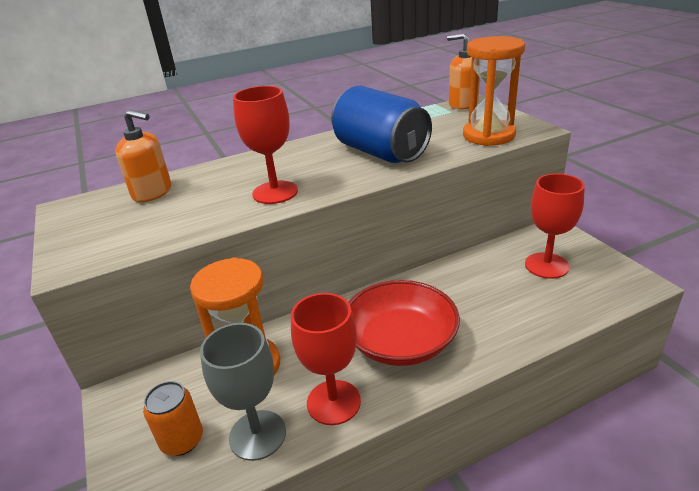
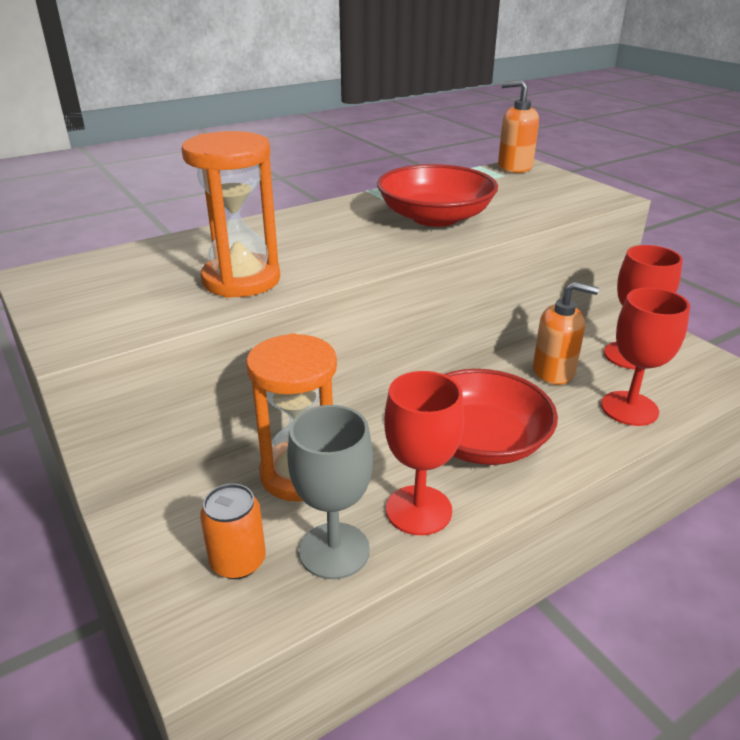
camera: 10 degrees left, 0 degrees up
orange soap dispenser [116,110,171,202] -> orange soap dispenser moved to [533,282,599,385]
red goblet [233,86,298,204] -> red goblet moved to [601,287,690,426]
blue can [331,86,432,163] -> red bowl [377,164,498,227]
orange hourglass [463,36,525,146] -> orange hourglass moved to [182,131,280,298]

